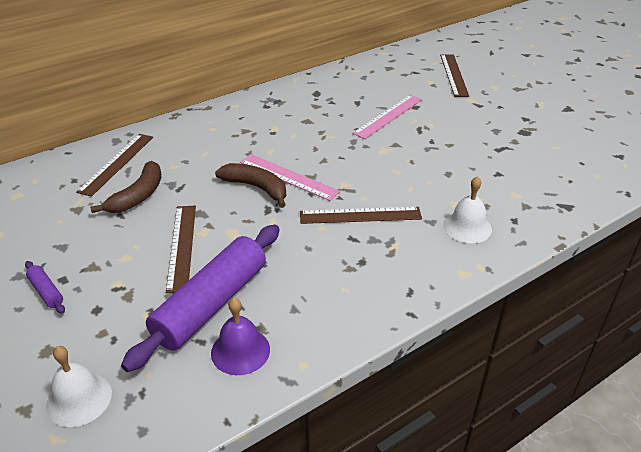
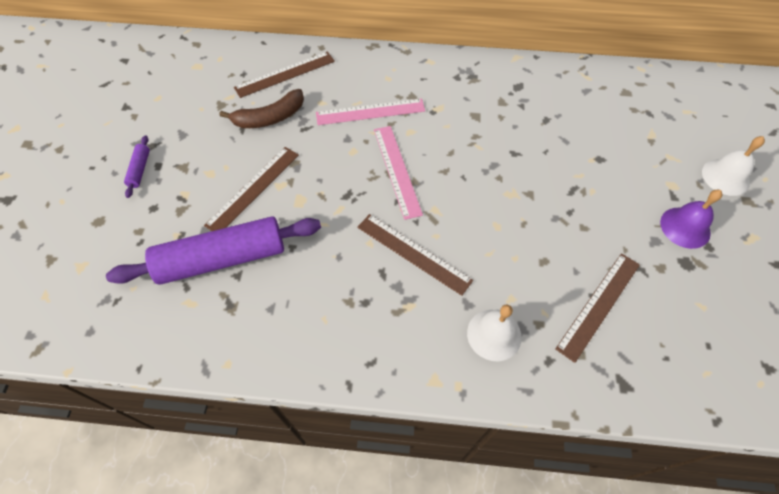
camera: 40 degrees right, 20 degrees up
white bell [46,346,112,427] -> white bell moved to [702,136,765,196]
purple bell [211,298,270,375] -> purple bell moved to [660,190,723,249]
brown banana [215,163,286,208] -> none
pink ruler [352,95,422,139] -> pink ruler moved to [316,99,425,125]
brown ruler [440,54,469,97] -> brown ruler moved to [555,253,640,363]

